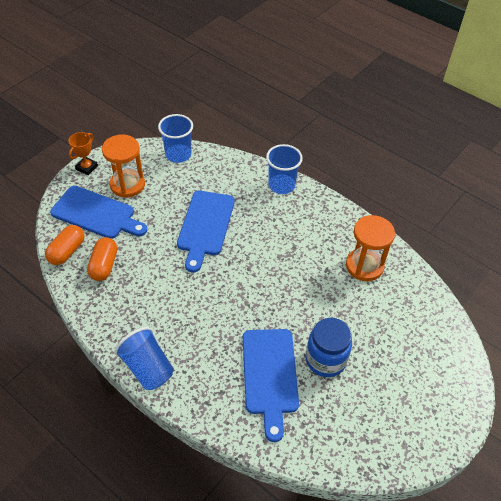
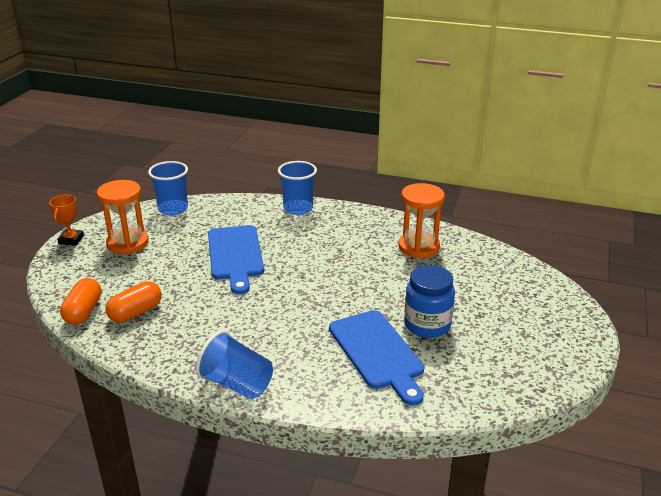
camera: 20 degrees left, 20 degrees down
blue cutting board [50,186,147,239] -> none
orange capsule [87,237,117,281] -> orange capsule turned 60 degrees clockwise [106,281,162,323]

